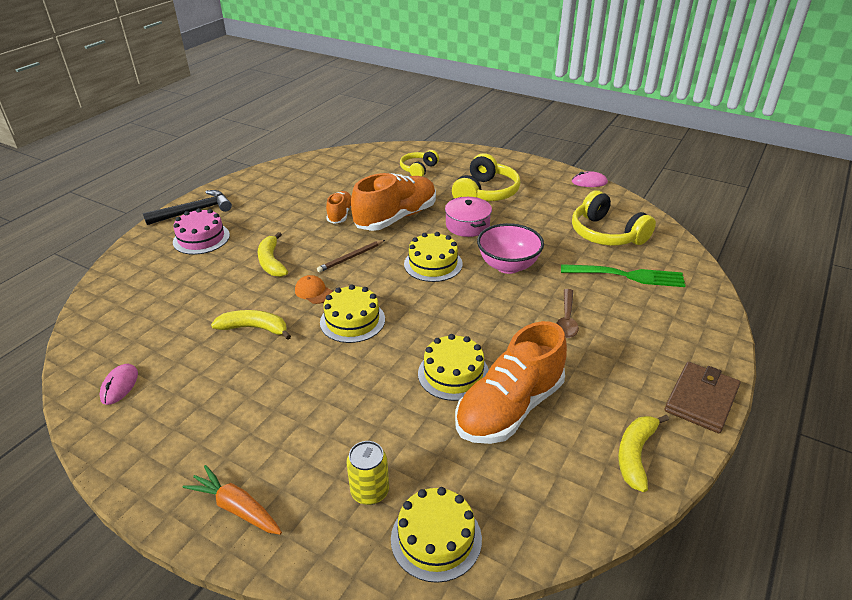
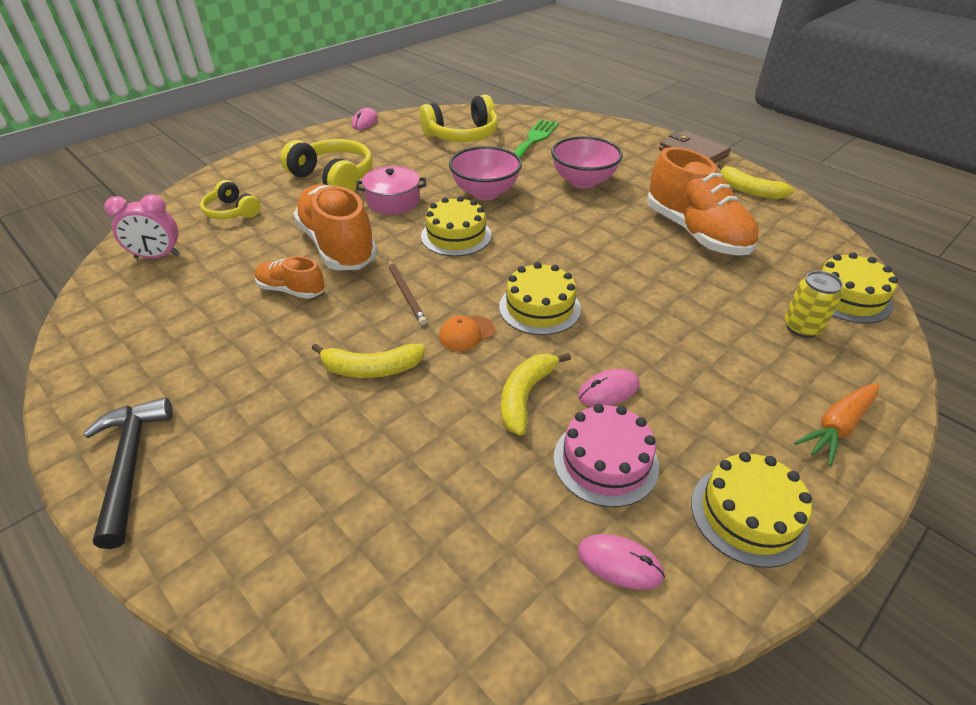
camera: 75 degrees left, 5 degrees up
pink cake [173,208,230,255] -> pink cake moved to [553,404,659,507]
yellow cake [418,334,489,401] -> yellow cake moved to [691,452,812,568]
brown spoon [556,289,579,338] -> pink bowl [551,136,623,189]
none -> pink clock [104,194,180,259]
none -> pink mouse [578,369,639,407]

